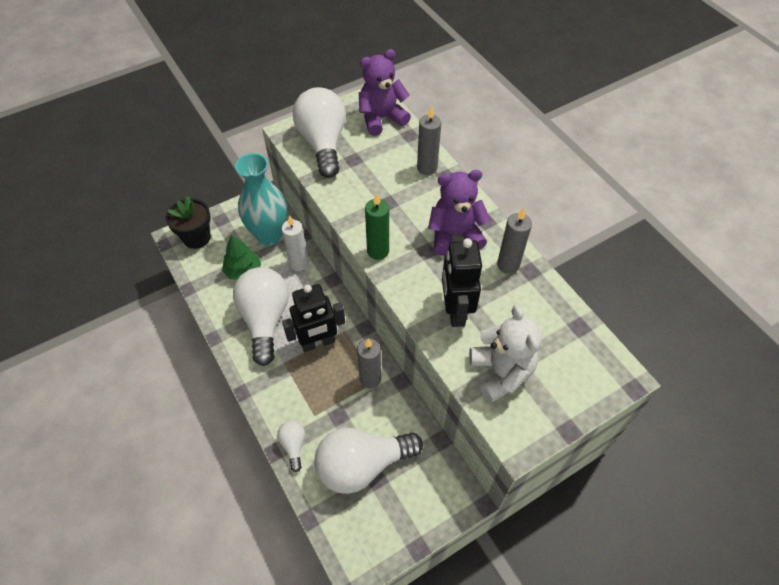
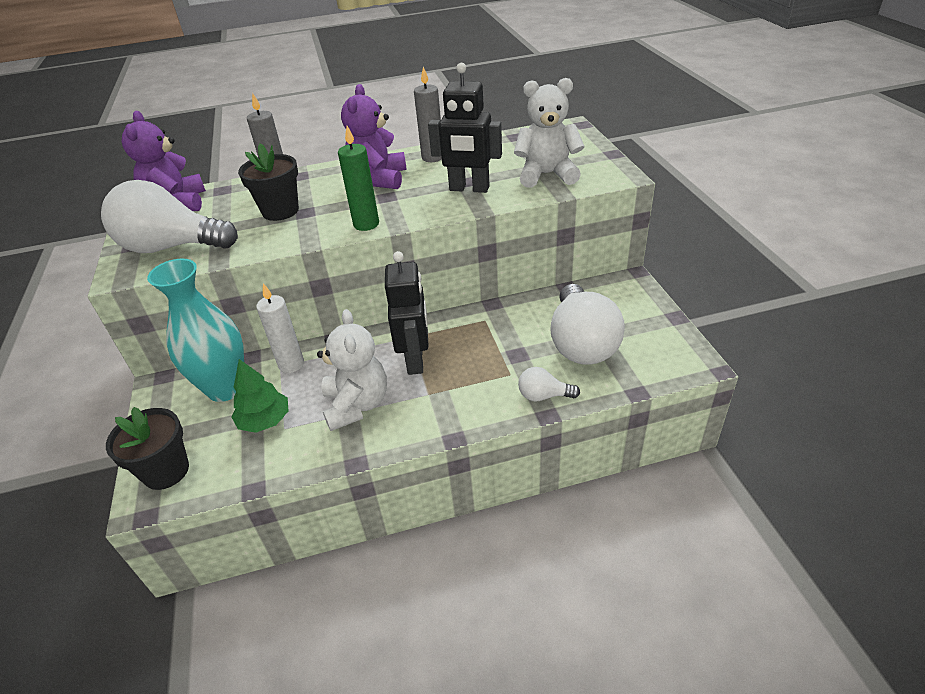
camera: 70 degrees left, 15 degrees down
white light bulb [233,267,289,366] -> white teddy bear [317,309,387,431]
grey candle [357,339,381,388] -> none
none -> black flower pot [238,144,299,221]

